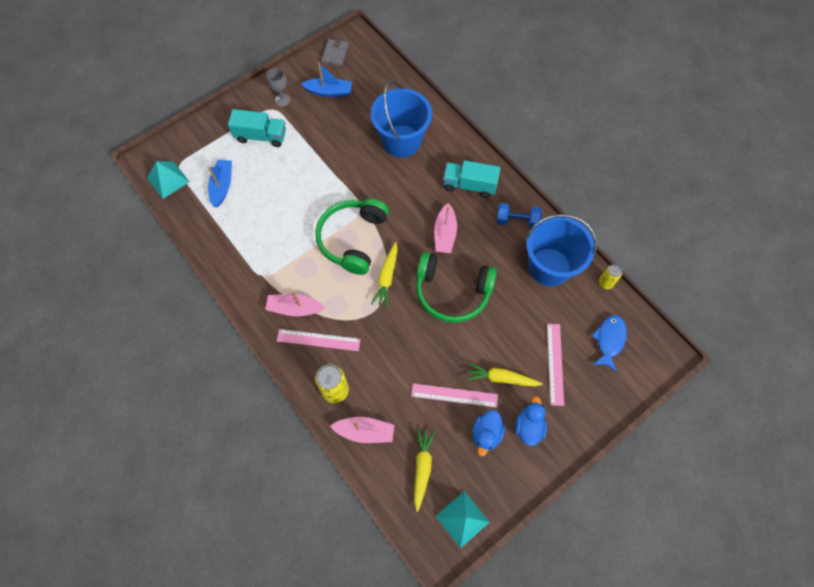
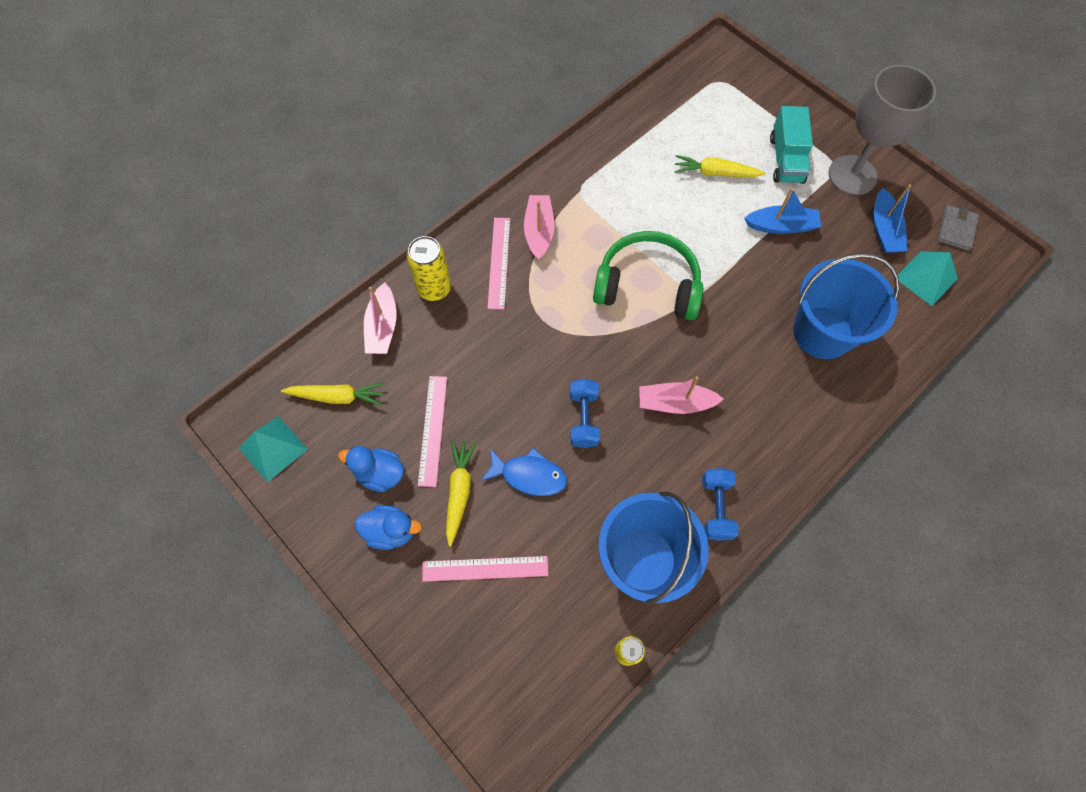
camera: 85 degrees right, 0 degrees up
turquoise pyramid [147,161,190,199] -> turquoise pyramid moved to [898,251,958,306]
blue boat [208,160,232,207] -> blue boat moved to [744,188,822,234]
grey goblet [267,68,290,107] -> grey goblet [828,65,936,195], size x2.20
grey wallet [322,39,349,66] -> grey wallet turned 75 degrees counterclockwise [937,205,979,251]
yellow carrot [371,242,398,308] -> yellow carrot moved to [674,155,766,177]
green headphones [416,252,497,323] -> blue dumbbell [570,379,600,448]
turquoise truck [443,160,500,198] -> none
blue fish [591,315,627,372] -> blue fish moved to [481,448,567,496]

